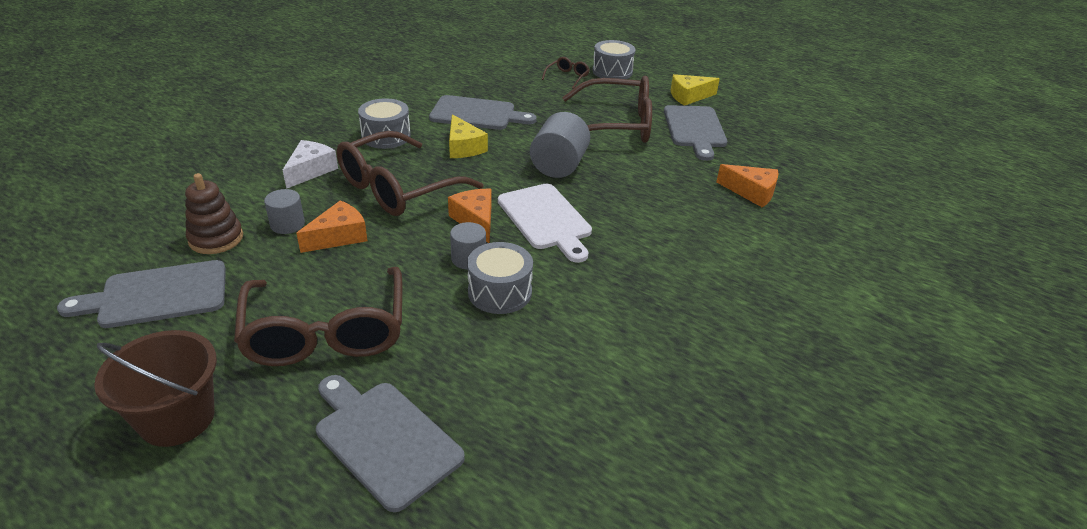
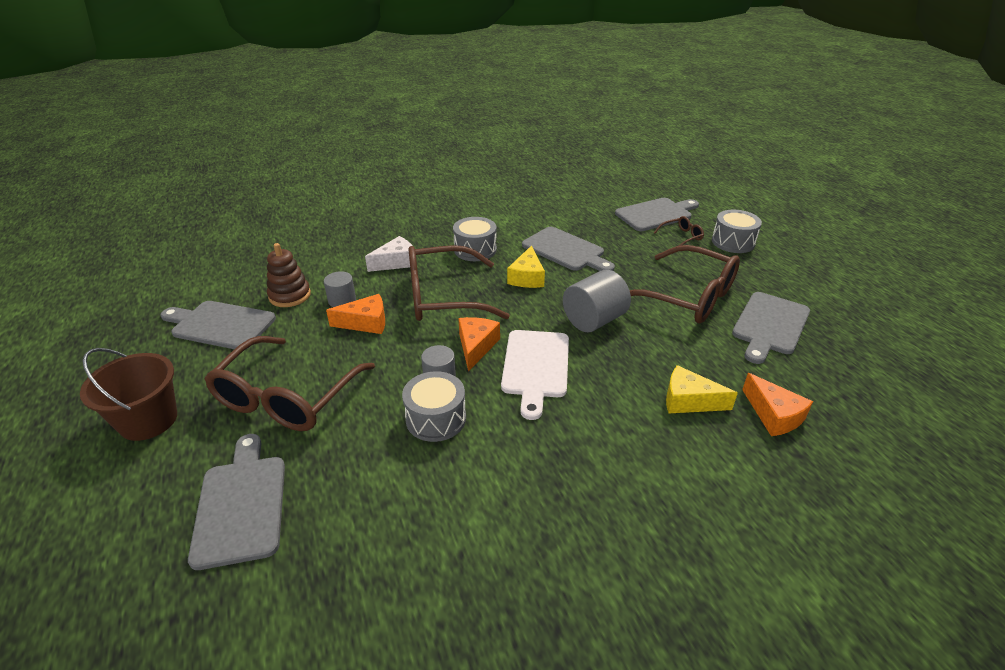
camera: 35 degrees right, 0 degrees up
yellow cheese [670,74,720,106] -> yellow cheese moved to [666,365,738,413]
none -> grey cutting board [615,198,699,231]

